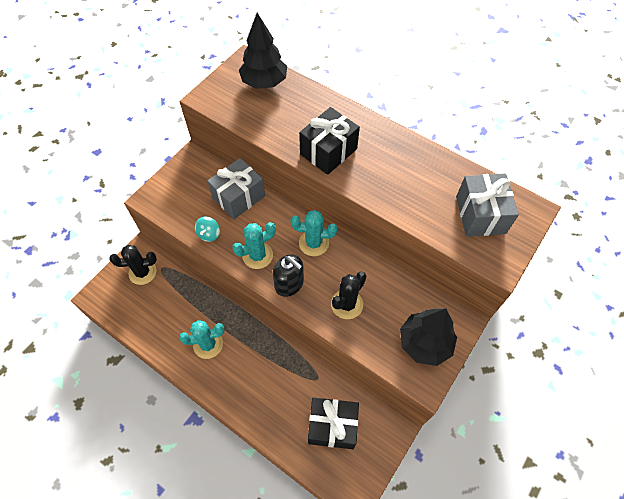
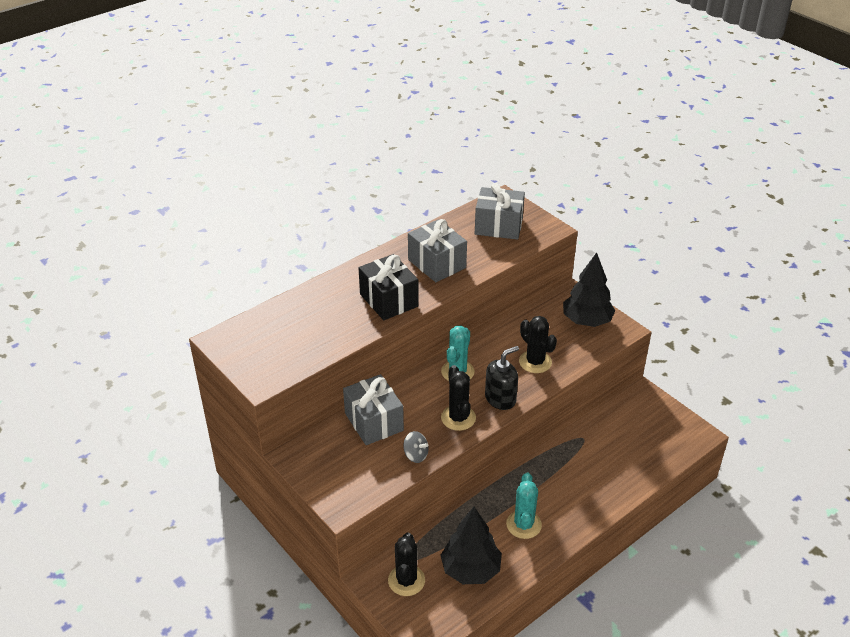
camera: 75 degrees left, 20 degrees down
turquoise spinning top [195,216,220,242] -> grey spinning top [403,431,429,463]
turquoise cactus [232,222,276,269] -> black cactus [441,365,476,431]
black tree [239,13,287,89] -> black tree moved to [440,506,502,584]
black gift [308,398,359,449] -> none
none -> grey gift [408,219,467,282]

